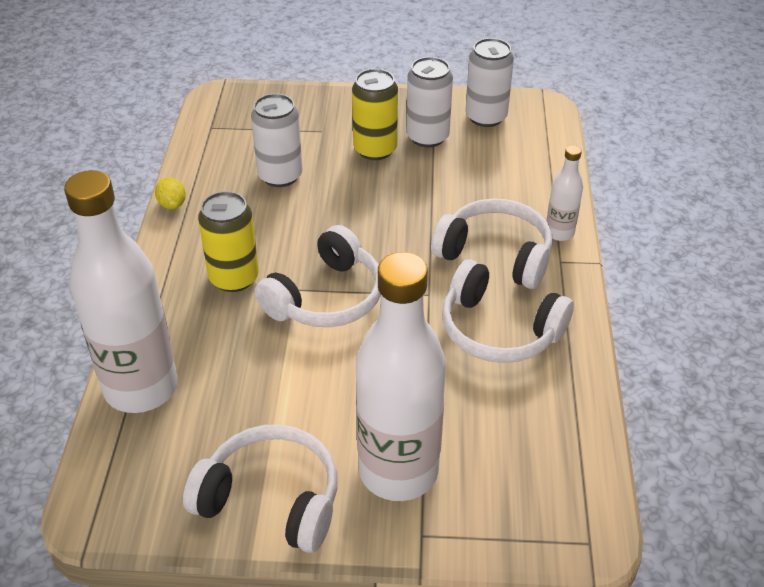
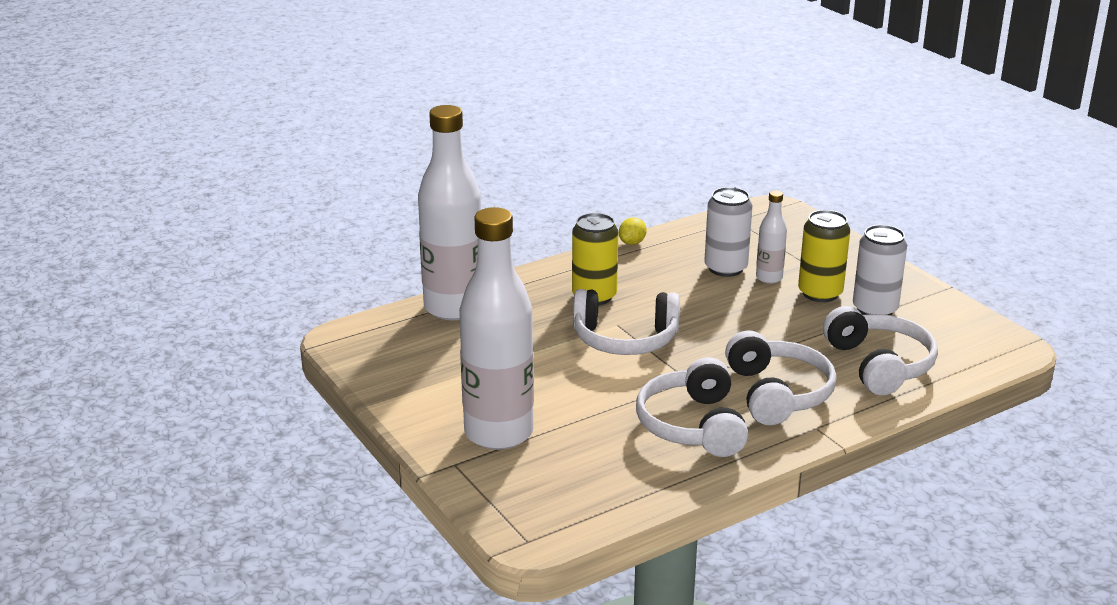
camera: 55 degrees right, 15 degrees down
white headphones [183,424,338,553] -> white headphones moved to [823,306,938,395]
white can [466,38,514,127] -> none
white bottle [547,145,583,241] -> white bottle moved to [756,190,787,284]

